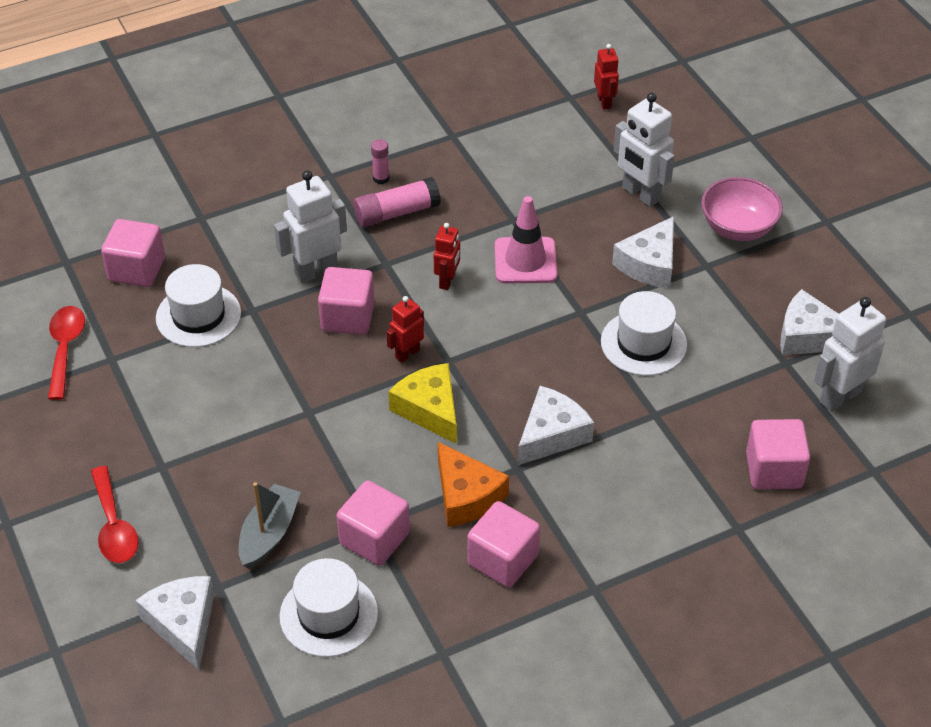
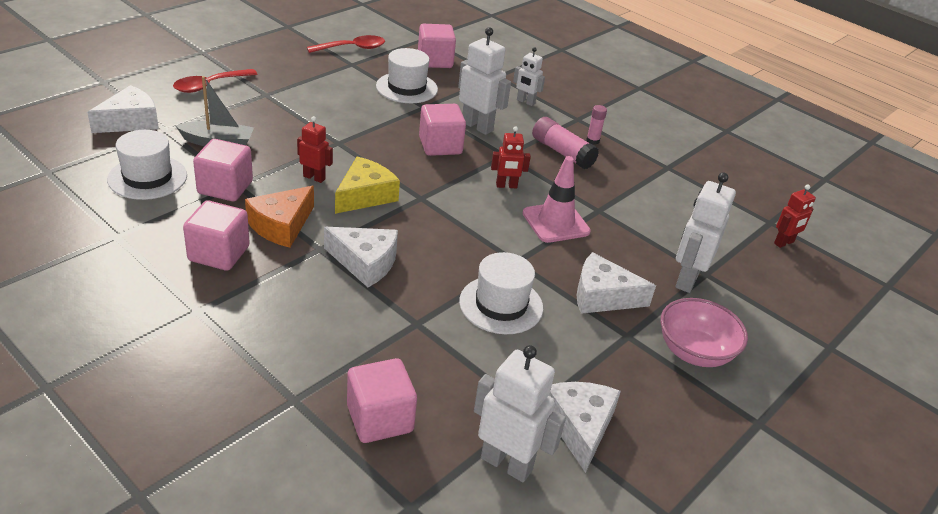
camera: 65 degrees right, 10 degrees down
red robot [386,296,424,363] -> red robot moved to [297,116,333,183]
none -> white robot [513,47,545,106]

